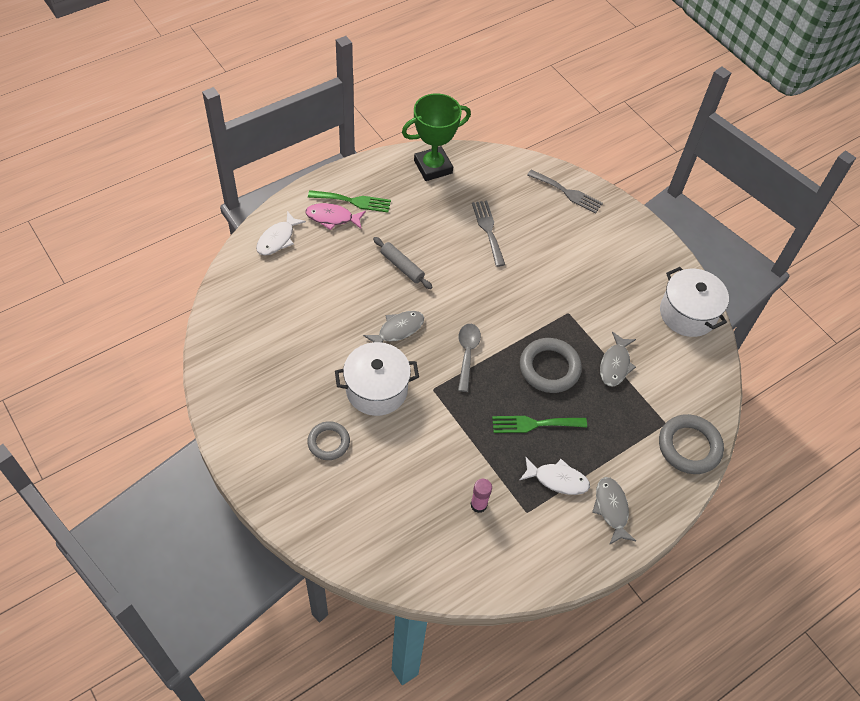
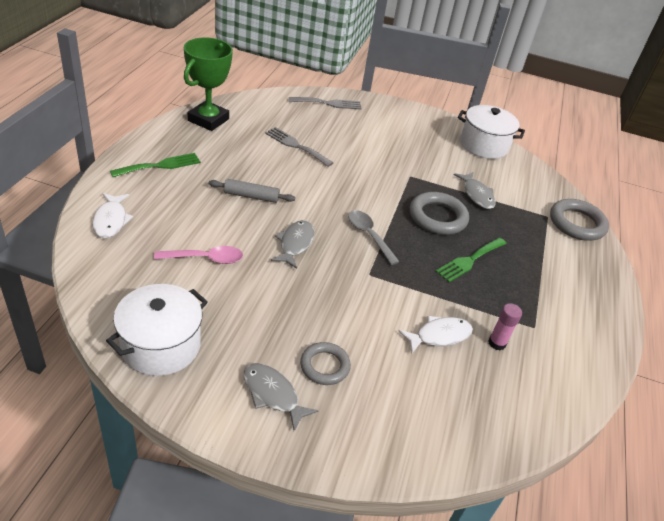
camera: 40 degrees left, 15 degrees down
pink fish [305,203,366,230] -> none
white pot [335,342,419,416] -> white pot moved to [106,284,208,376]
white fish [520,457,590,495] -> white fish moved to [399,316,473,353]
grey fish [592,477,636,545] -> grey fish moved to [243,363,319,431]
none -> pink spoon [154,246,243,264]

